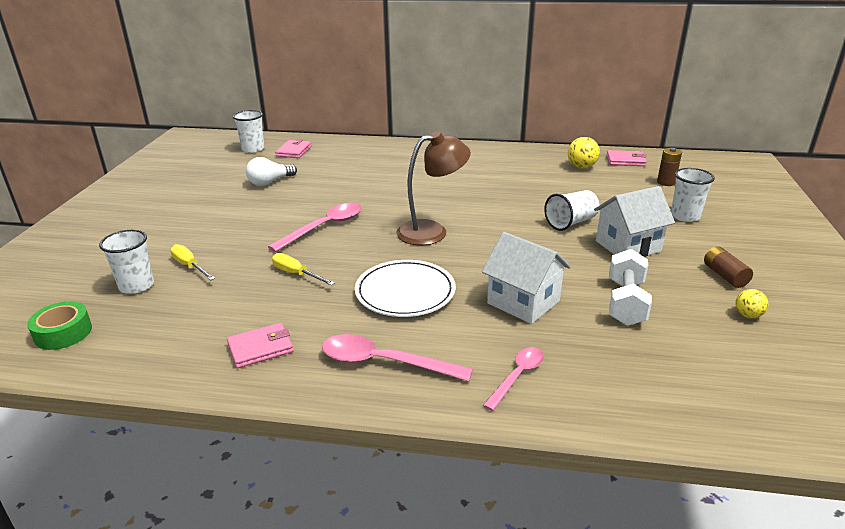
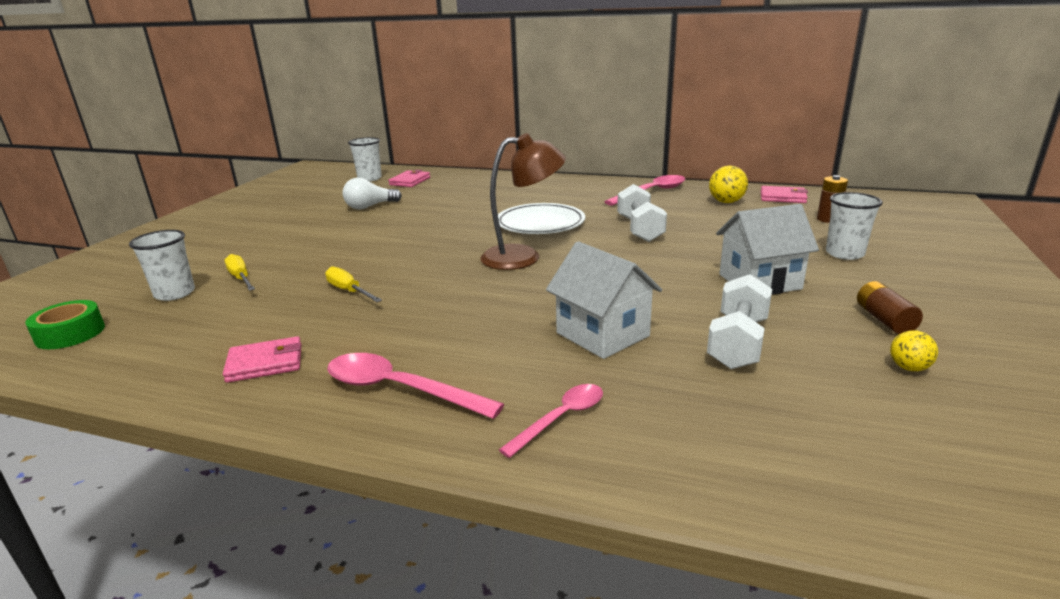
camera: 10 degrees right, 5 degrees down
pink spoon [268,203,362,252] -> pink spoon moved to [604,175,685,206]
white plate [355,260,456,317] -> white plate moved to [498,203,585,234]
white cup [544,190,599,231] -> none
none -> white dumbbell [617,184,667,242]

